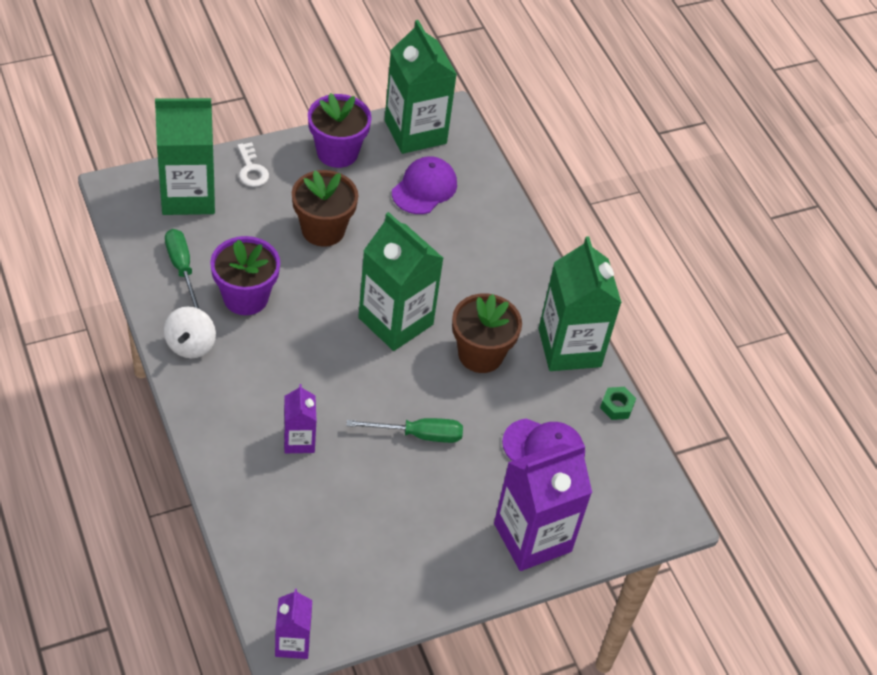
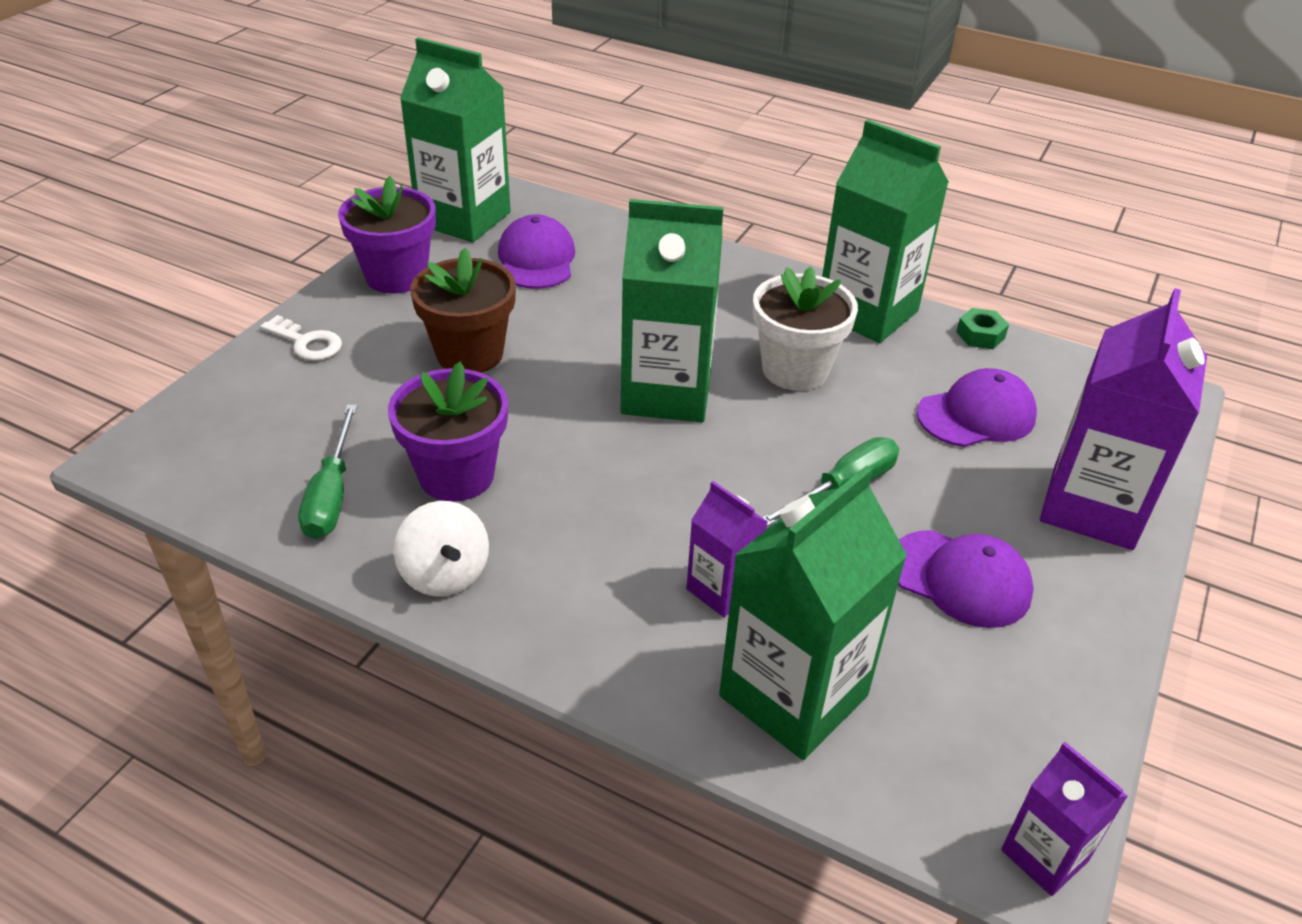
camera: 35 degrees left, 10 degrees down
green carton [155,98,215,215] -> green carton moved to [719,465,907,760]
green screwdriver [165,229,201,310] -> green screwdriver turned 120 degrees counterclockwise [298,405,357,539]
brown flower pot [452,293,522,373] -> white flower pot [753,266,858,391]
none -> purple cap [898,530,1034,628]

